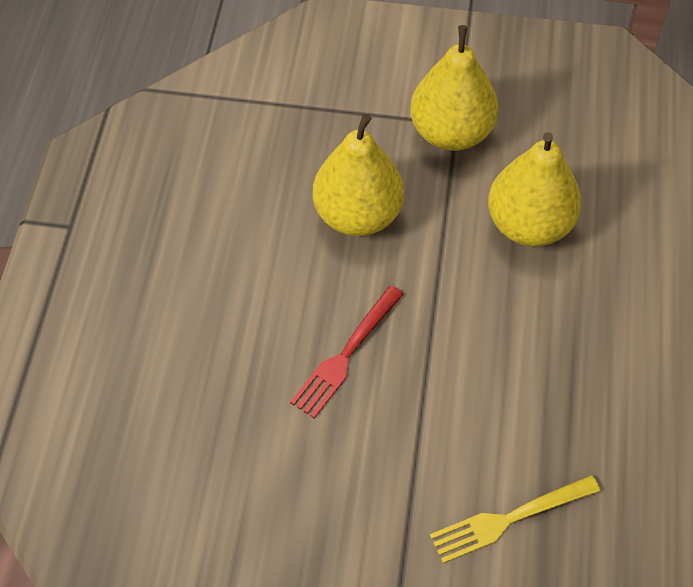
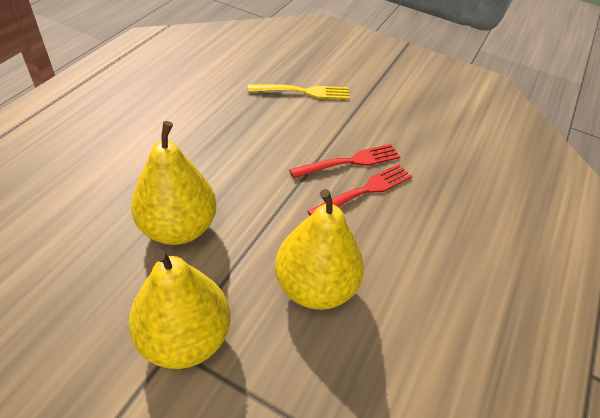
camera: 165 degrees left, 10 degrees down
none -> red fork [289,144,400,178]

